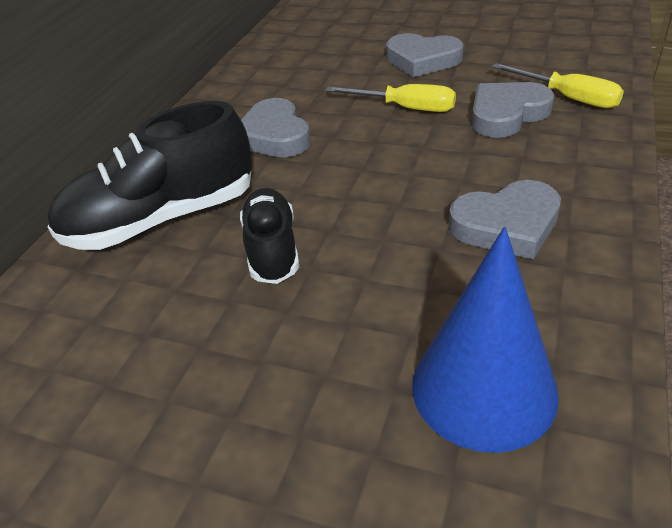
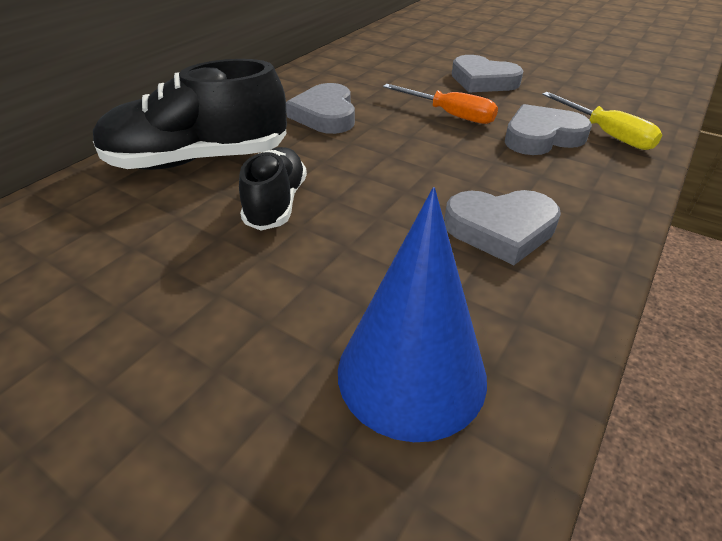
camera: 10 degrees right, 0 degrees up
yellow screwdriver [325,84,456,112] -> orange screwdriver [383,84,498,124]

